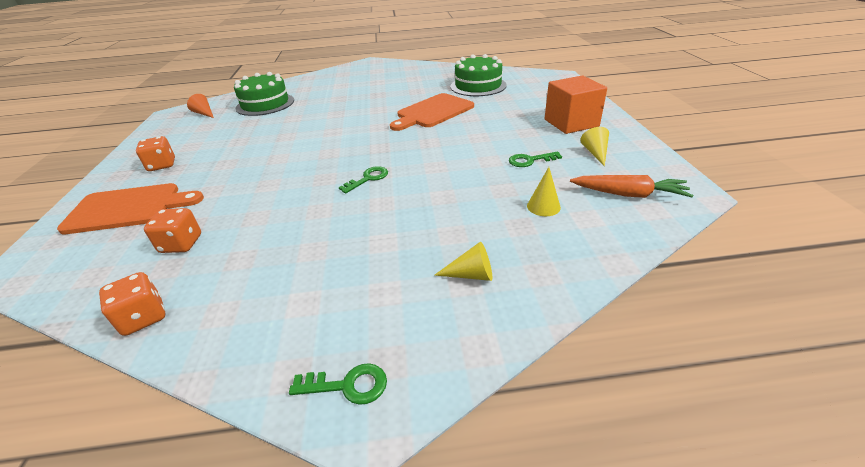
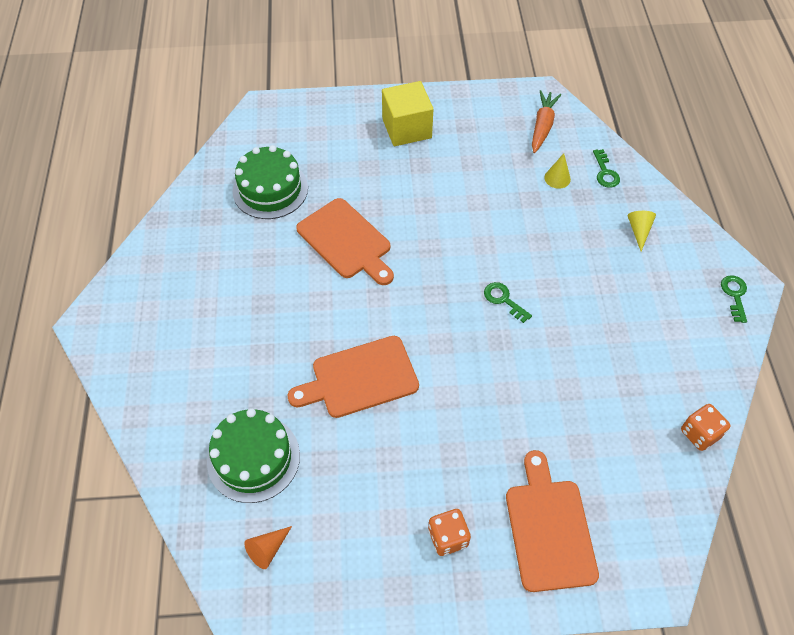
camera: 90 degrees left, 20 degrees up
orange dice [144,208,201,253] -> none
green key [509,151,562,167] -> green key moved to [593,149,620,188]
orange cube [545,76,607,134] -> yellow cube [382,81,433,146]
yellow cone [580,127,609,166] -> none
none -> orange cutting board [288,336,419,418]

